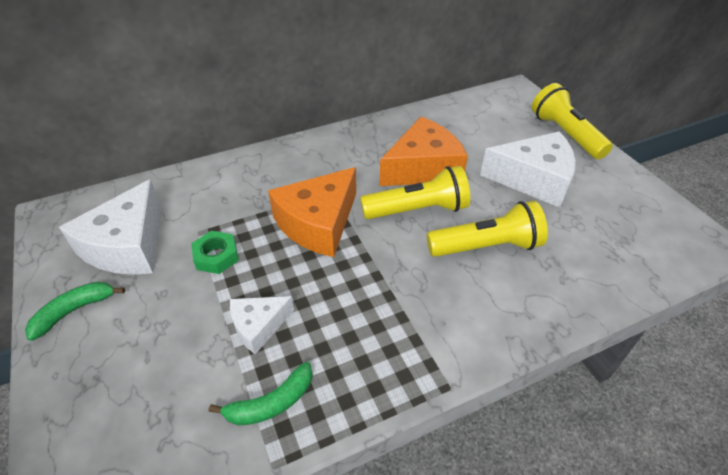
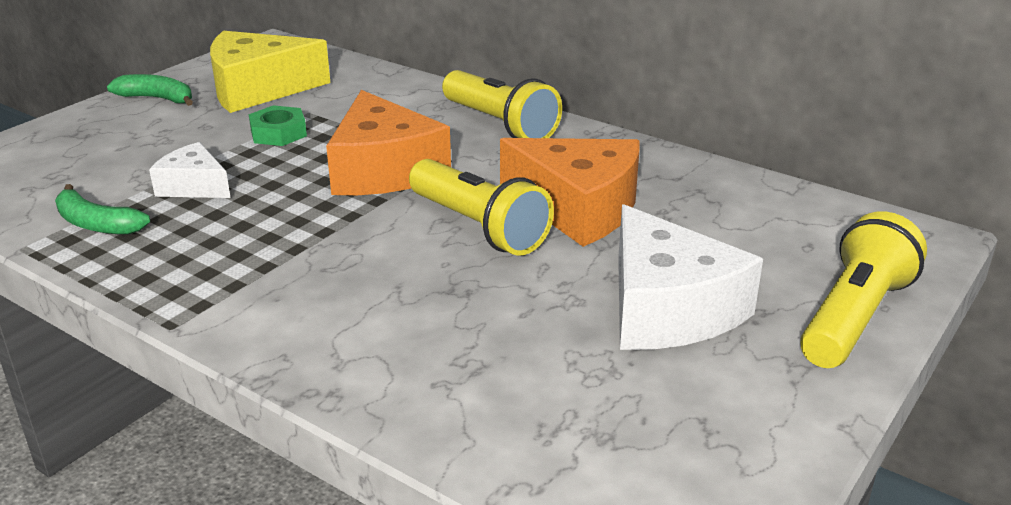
camera: 60 degrees right, 15 degrees down
white cheese [59,179,161,275] -> yellow cheese [210,31,330,113]
orange cheese [268,167,356,257] -> orange cheese turned 120 degrees counterclockwise [326,90,451,195]
yellow flashlight [427,201,548,257] -> yellow flashlight moved to [442,70,562,138]

